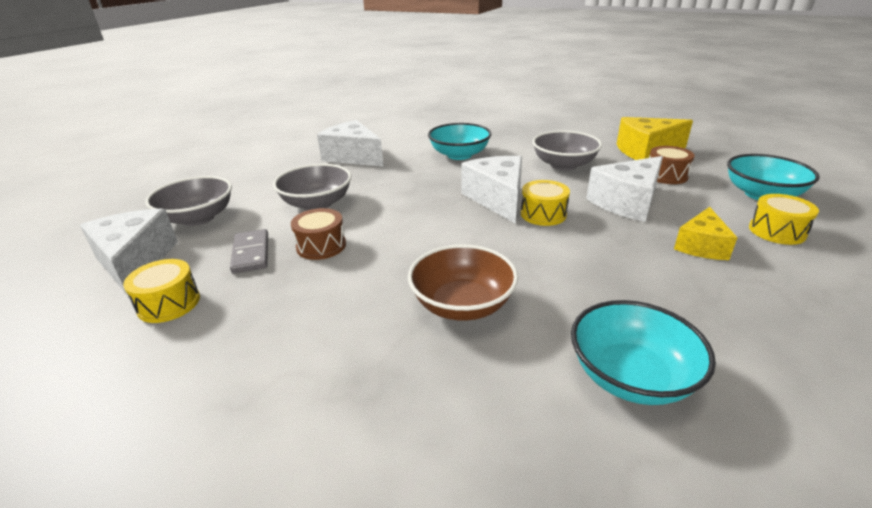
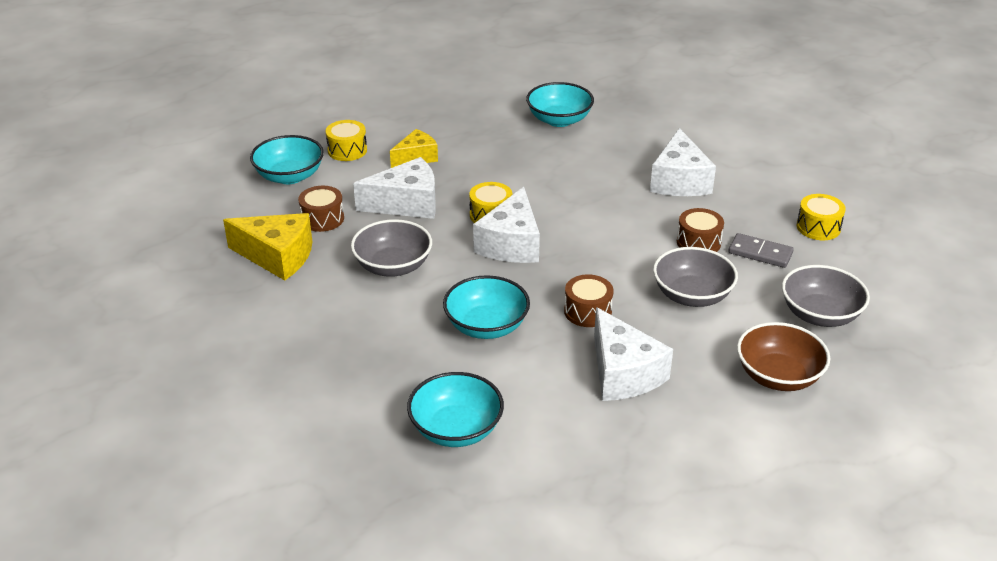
camera: 155 degrees left, 5 degrees up
white cheese [80,208,178,297] -> white cheese moved to [650,128,716,196]
grey domino [230,229,268,274] -> grey domino turned 75 degrees counterclockwise [728,233,794,268]
brown bowl [408,244,518,321] -> brown bowl moved to [737,322,830,391]
none -> turquoise bowl [407,372,504,447]
none -> brown drum [564,274,614,327]

